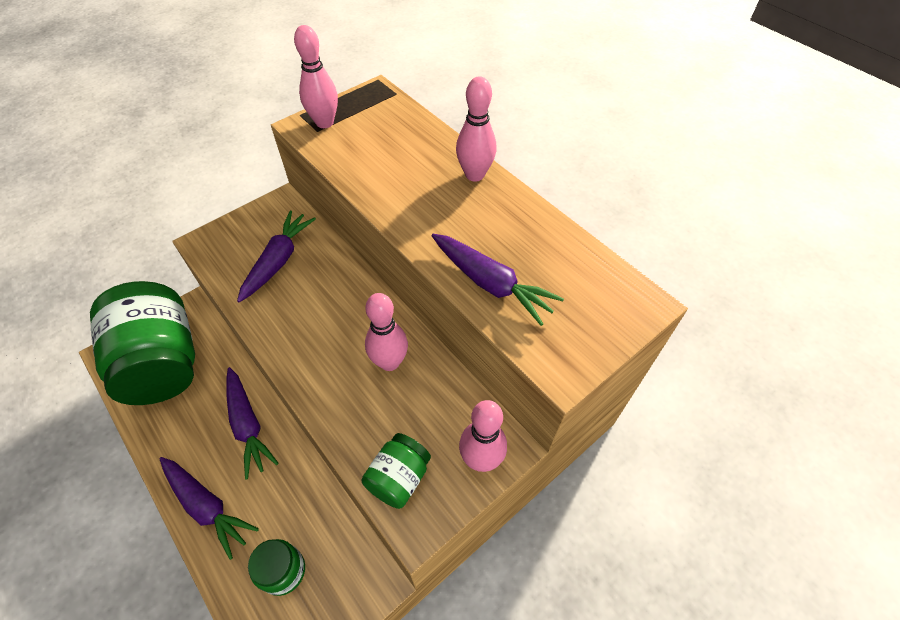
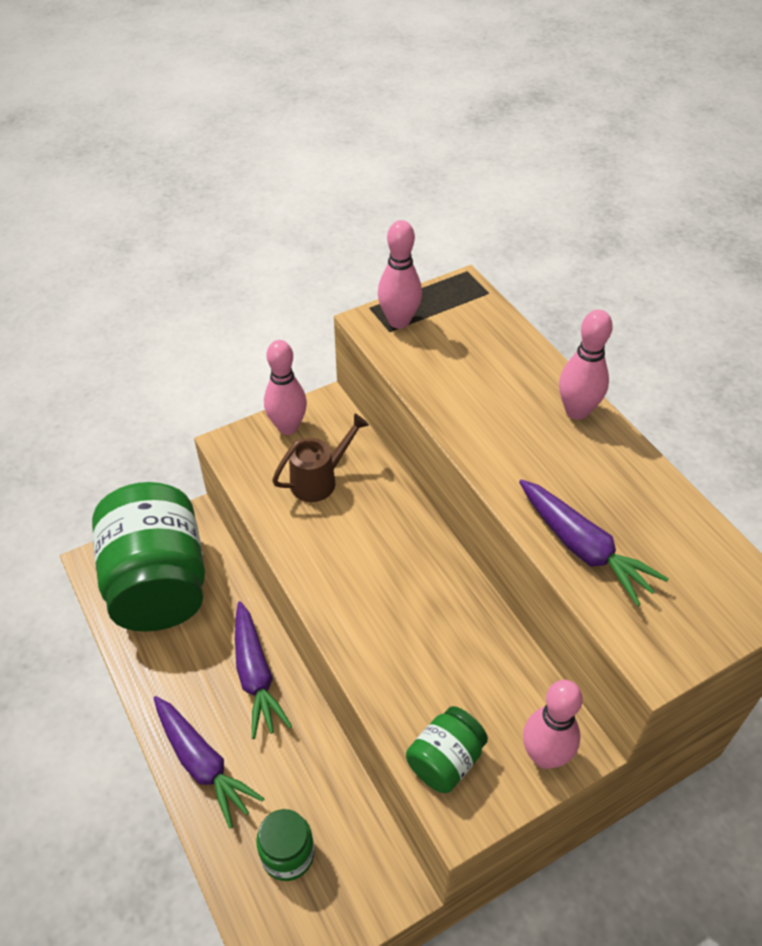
camera: 10 degrees right, 5 degrees down
purple carrot [237,211,316,302] -> brown watering can [272,414,369,502]
pink bowling pin [365,293,408,371] -> pink bowling pin moved to [264,340,307,435]

